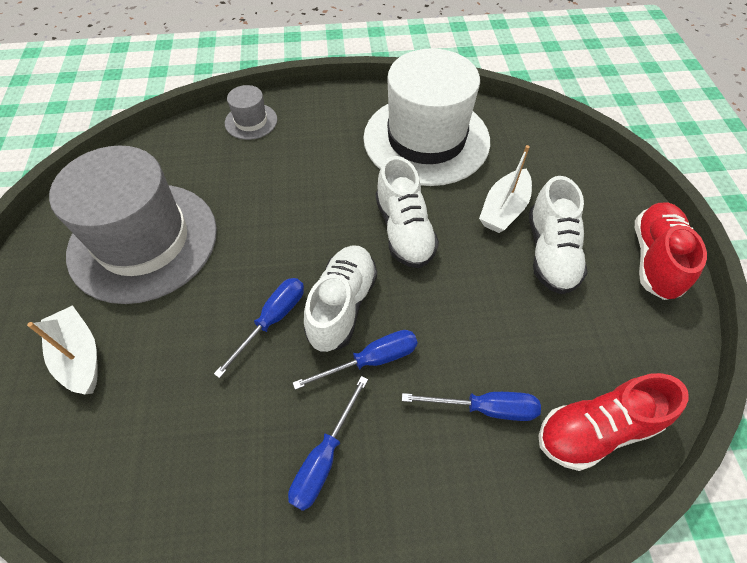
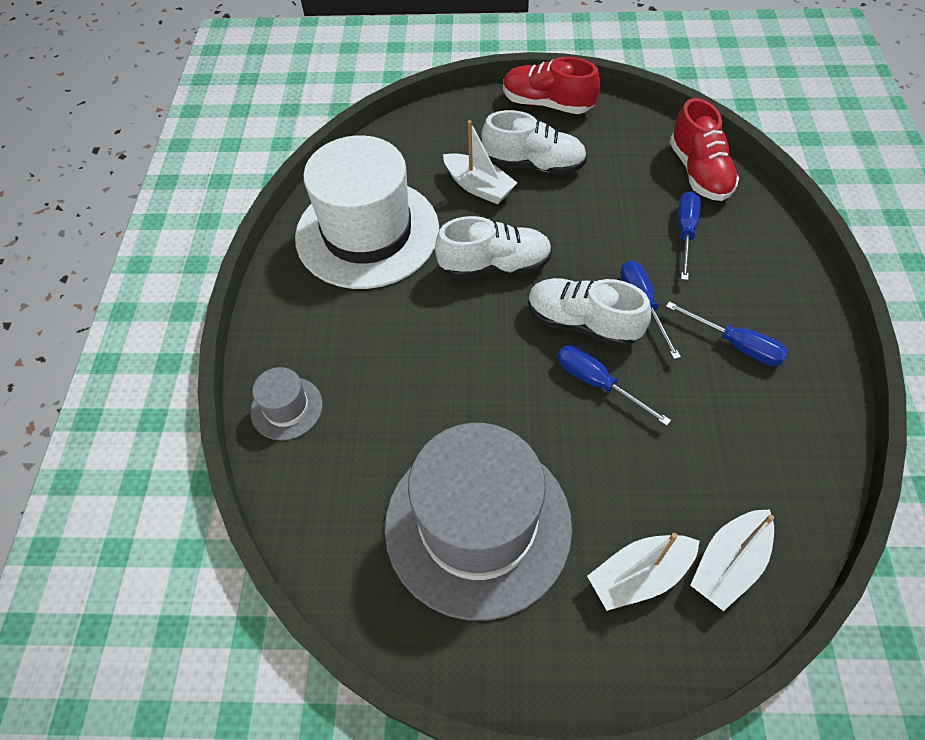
camera: 80 degrees left, 0 degrees up
none -> white boat [690,509,774,611]

